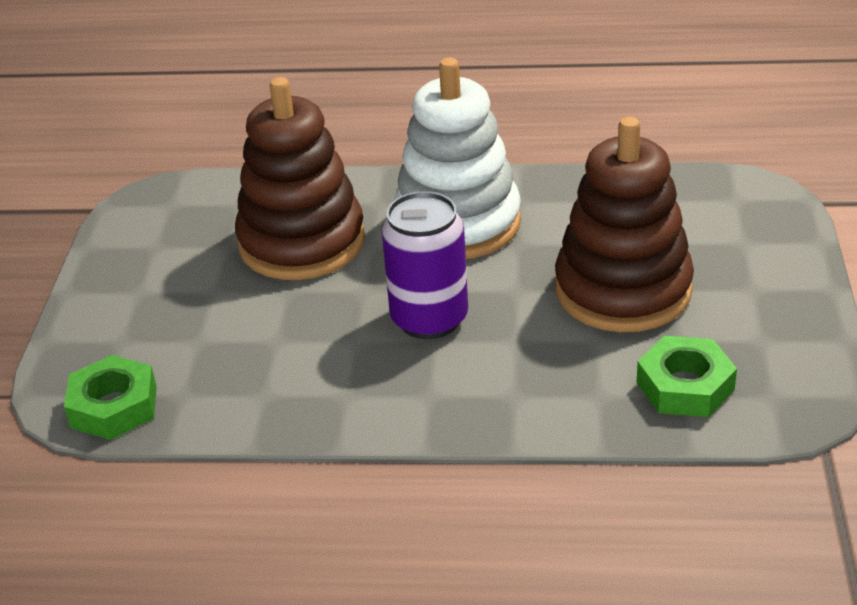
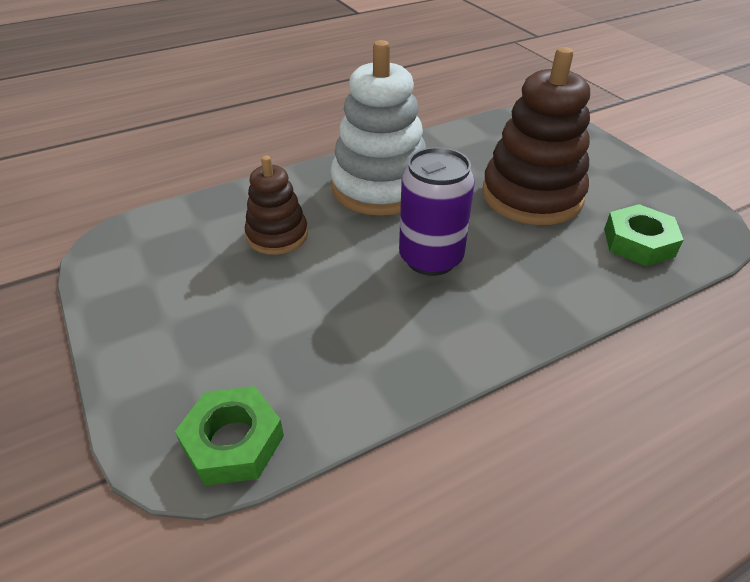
camera: 35 degrees left, 5 degrees up
brown stacking toy [235,77,365,280] -> brown stacking toy [245,156,308,255], size x0.56

